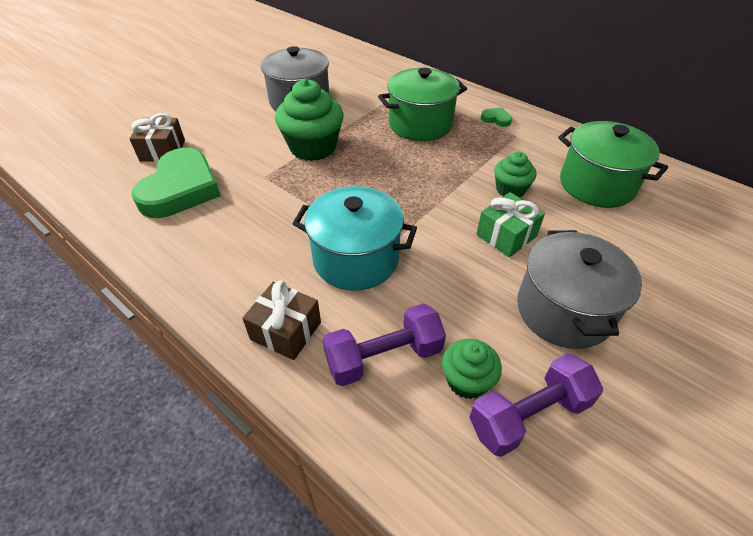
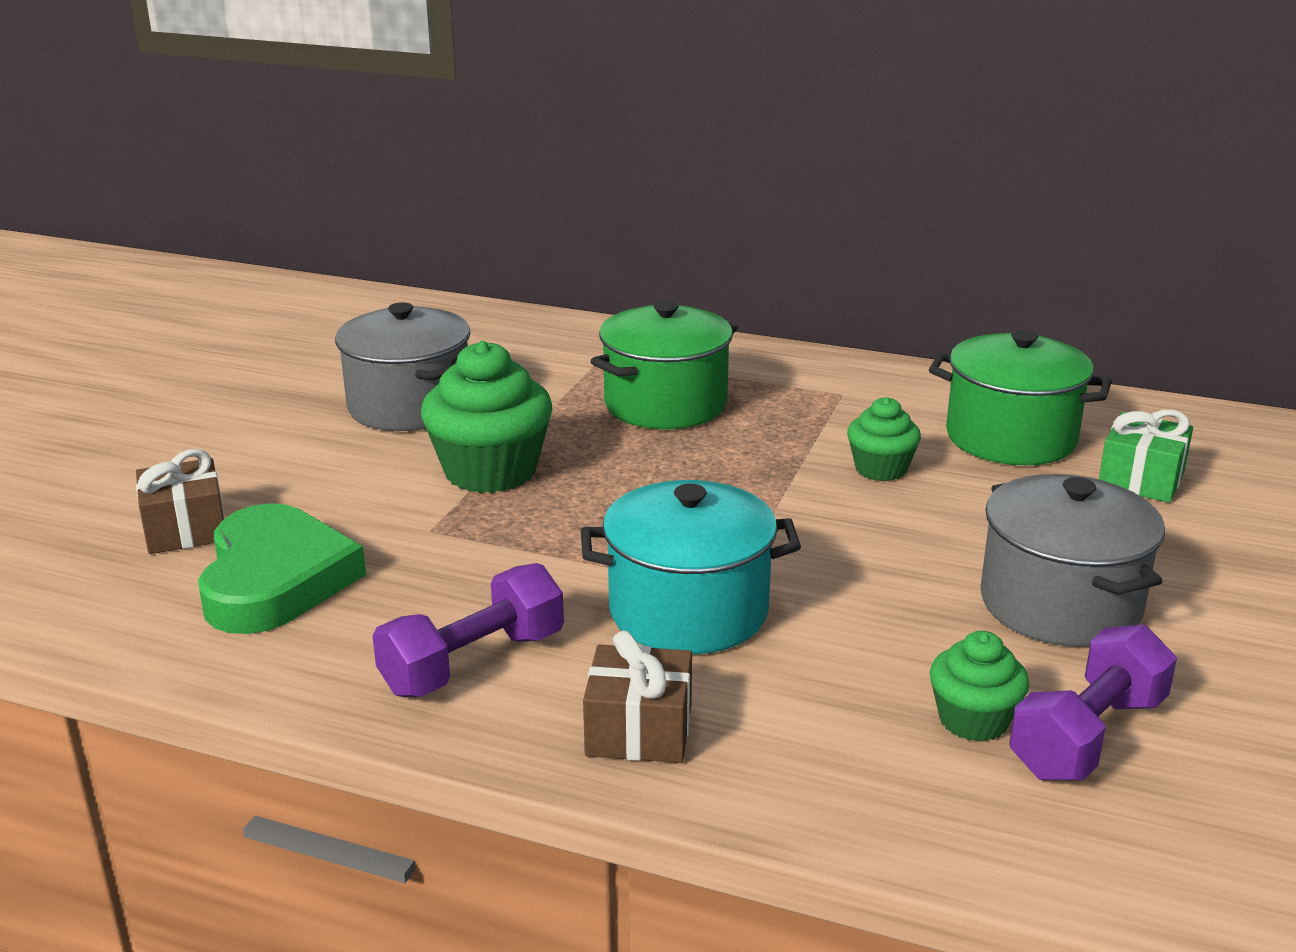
camera: 20 degrees left, 20 degrees down
purple dumbbell [322,304,446,386] -> purple dumbbell moved to [372,563,564,697]
green gift [476,192,545,257] -> green gift moved to [1099,410,1193,503]
green heart [481,107,512,127] -> none

